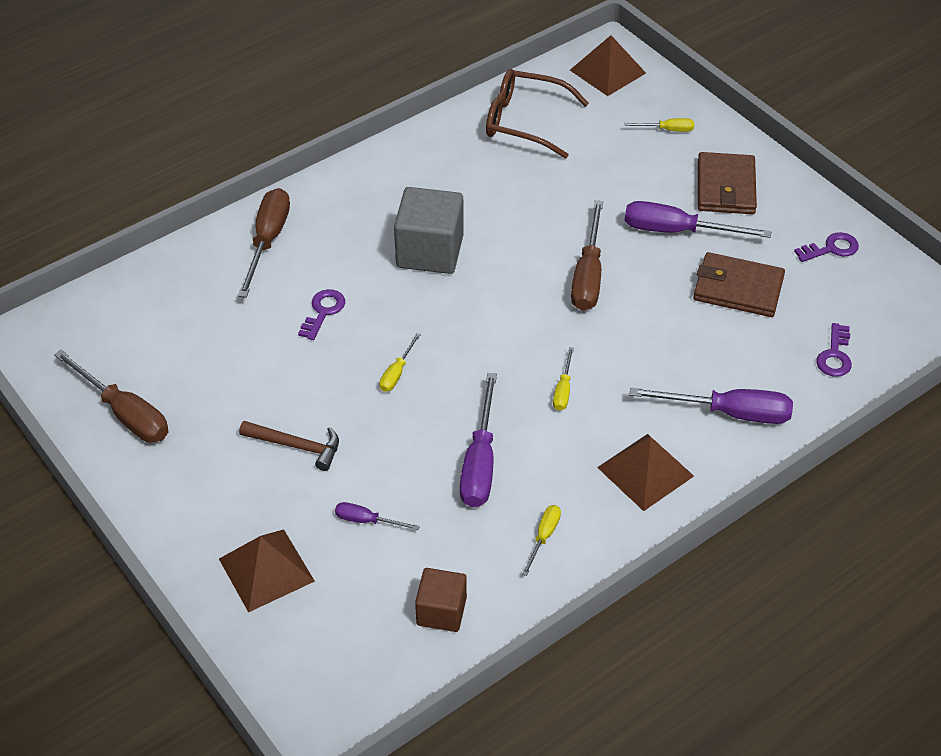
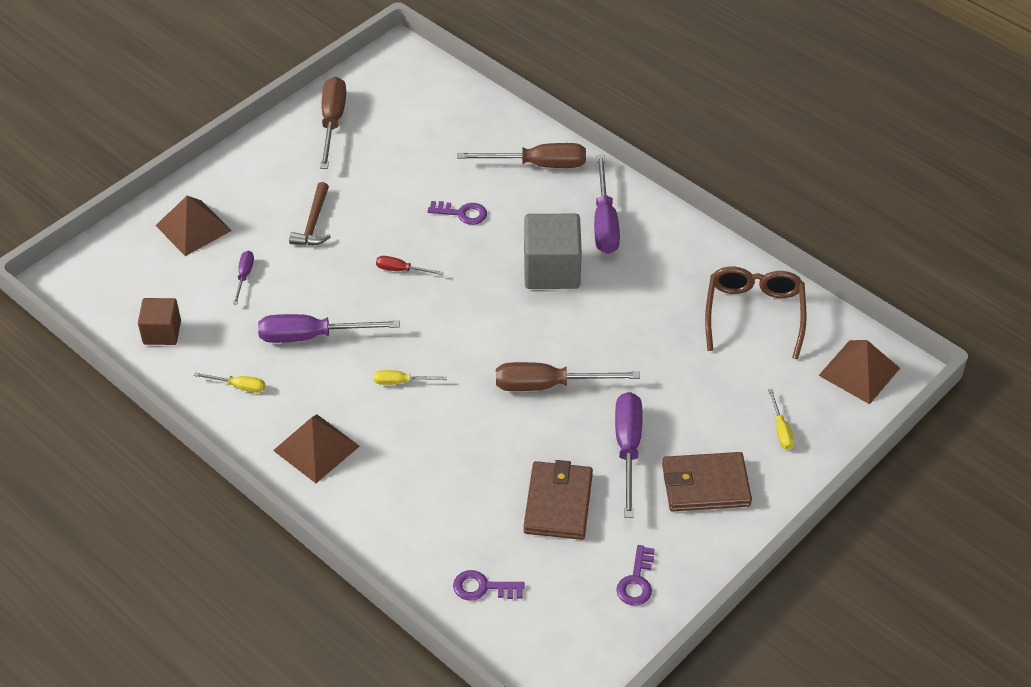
camera: 80 degrees right, 0 degrees up
brown screwdriver [54,350,169,442] -> brown screwdriver turned 150 degrees clockwise [320,77,346,169]
yellow screwdriver [379,333,421,392] -> red screwdriver [376,256,444,275]
purple screwdriver [630,388,793,424] -> purple screwdriver moved to [594,155,620,254]
purple key [794,232,859,262] -> purple key turned 45 degrees clockwise [616,545,654,606]

